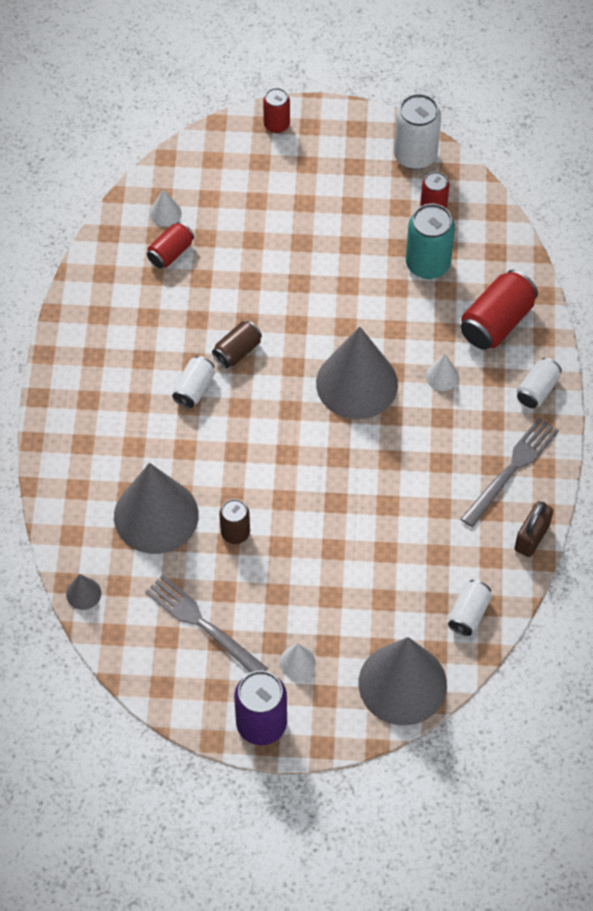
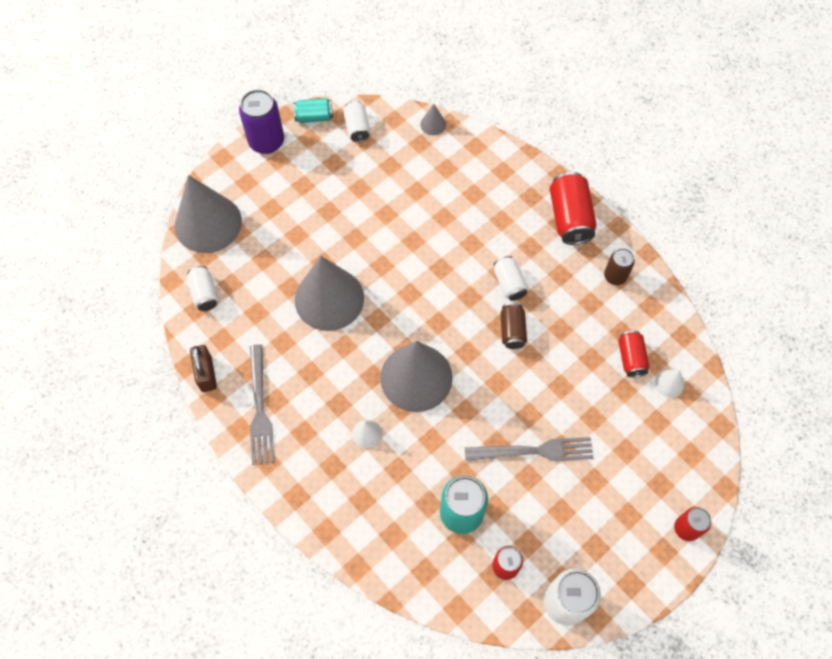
camera: 135 degrees right, 5 degrees up
grey cone [114,463,199,554] -> grey cone moved to [295,256,364,331]
grey fork [145,575,268,673] -> grey fork moved to [465,437,593,461]
brown can [219,499,250,544] -> brown can moved to [604,248,635,285]
white cone [280,643,316,679] -> none
red can [460,270,538,350] -> red can moved to [550,172,597,245]
white can [517,358,562,408] -> white can moved to [343,101,370,142]
none -> turquoise can [293,98,333,123]

